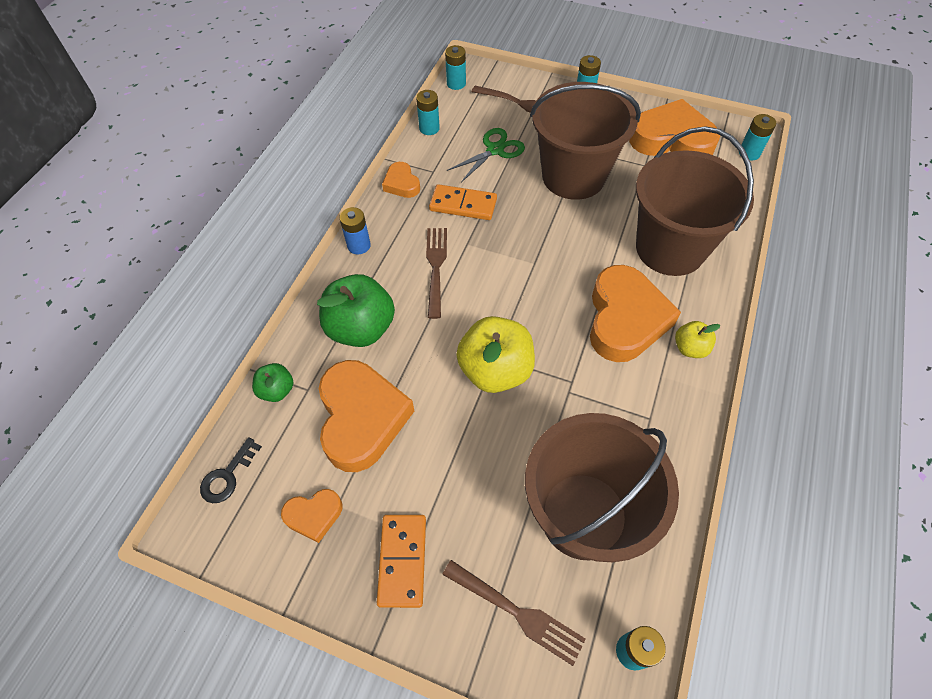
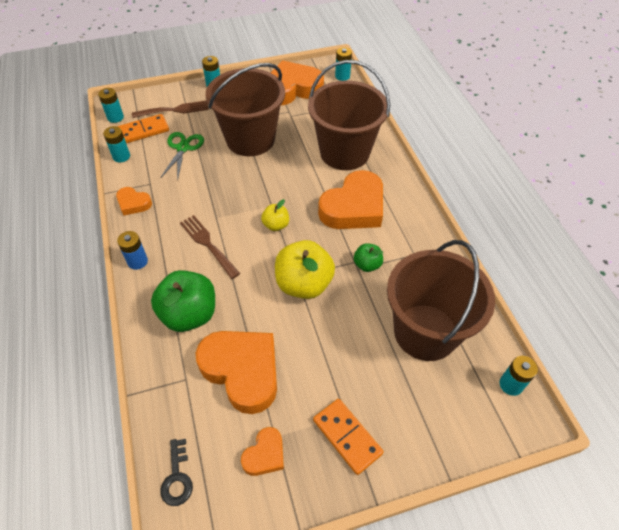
camera: 40 degrees left, 5 degrees down
green apple [252,363,293,402] -> green apple moved to [354,243,383,272]
orange domino [429,184,497,220] -> orange domino moved to [117,114,169,143]
brown fork [442,560,586,666] -> none
orange heart [590,265,681,362] -> orange heart turned 75 degrees clockwise [318,170,383,229]
yellow apple [675,321,721,358] -> yellow apple moved to [261,199,289,231]

